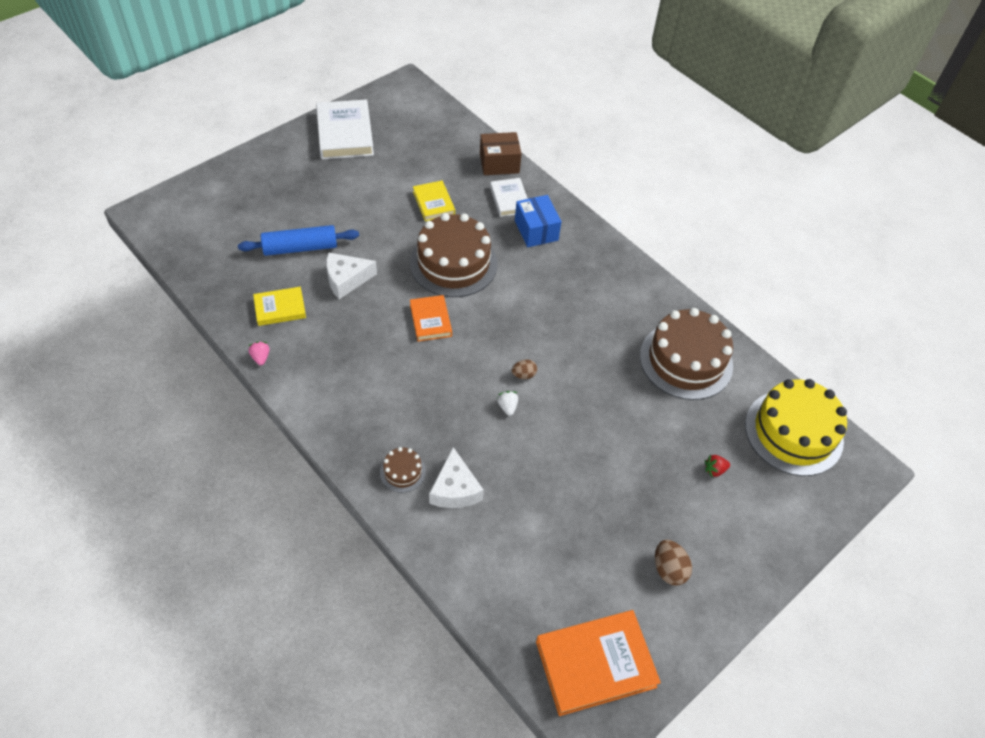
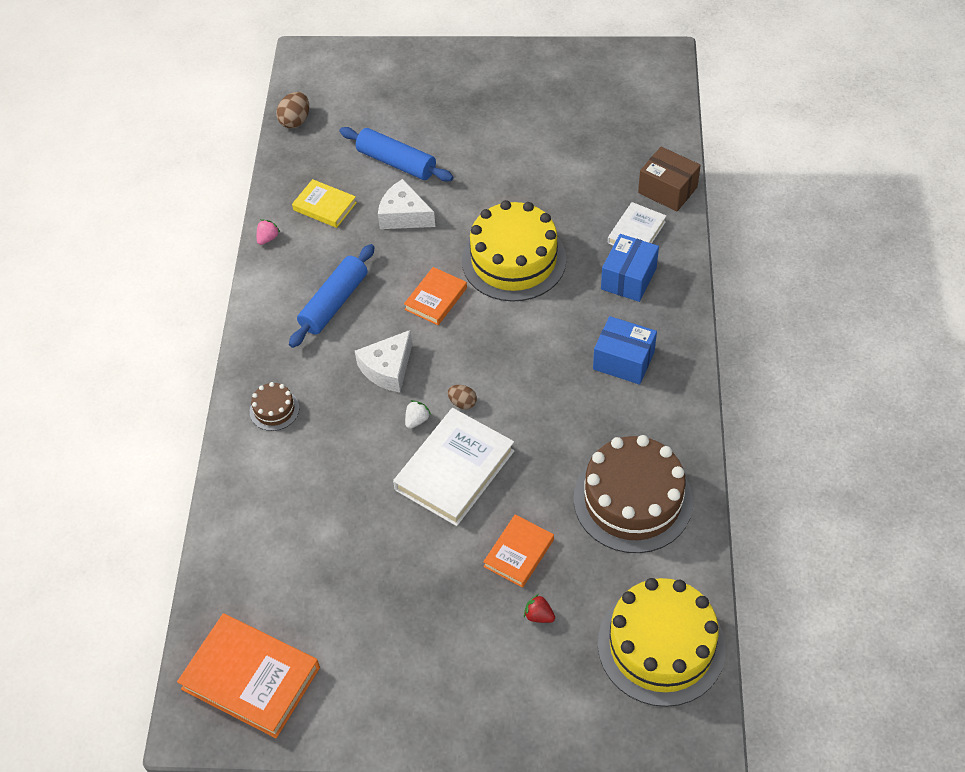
camera: 50 degrees right, 0 degrees up
white book [316,99,374,159] -> white book moved to [393,408,514,526]
brown cake [410,213,498,297] -> yellow cake [462,200,566,302]
yellow book [413,181,455,221] -> none
white cheese [429,447,484,508] -> white cheese moved to [355,330,412,393]
brown egg [655,540,692,586] -> brown egg moved to [276,92,309,128]
none -> blue rolling pin [289,244,375,348]
none -> orange book [483,515,554,588]
none -> blue box [593,316,657,385]

